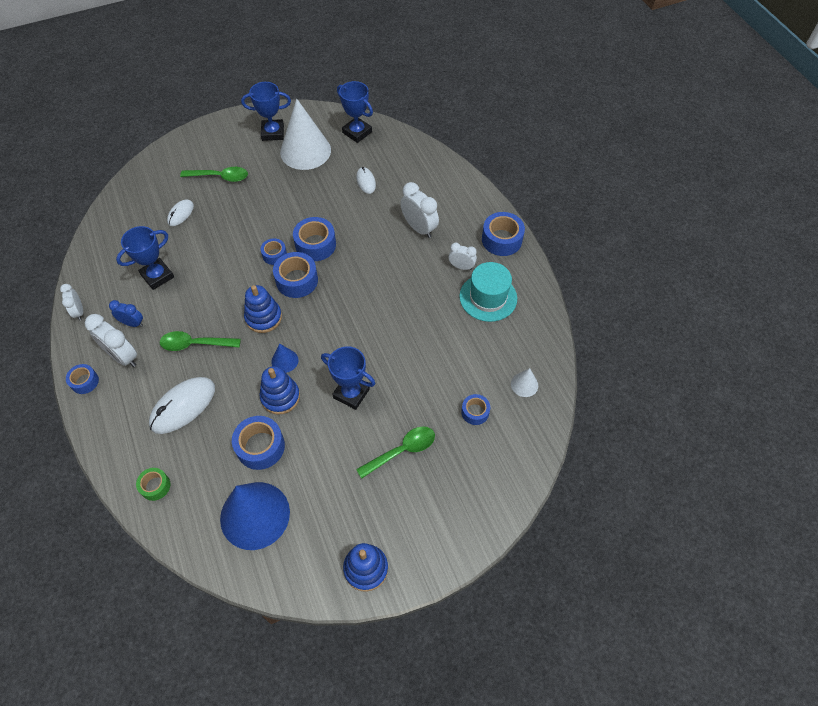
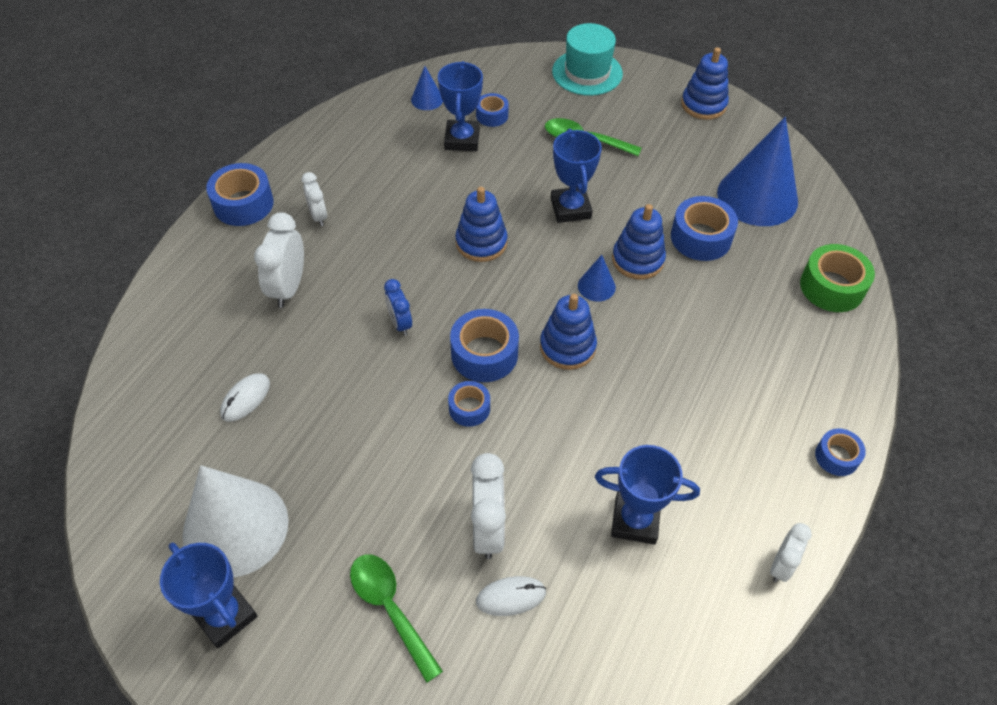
camera: 130 degrees left, 5 degrees down
white clock [85,314,137,367] -> white clock moved to [471,453,506,559]
blue clock [109,300,143,327] -> blue clock moved to [384,279,412,336]
green tape [136,468,170,501] -> green tape [800,244,875,312], size x1.69
white mouse [149,377,215,434] -> none
green spoon [160,331,241,351] -> none
blue tape [293,217,336,261] -> none
blue trophy [337,81,373,143] -> blue trophy moved to [438,61,483,151]
turquoise hat [459,262,517,322] -> turquoise hat moved to [552,23,623,96]
white cone [511,368,538,397] -> blue cone [411,66,443,110]
none -> blue stacking toy [455,187,507,262]

